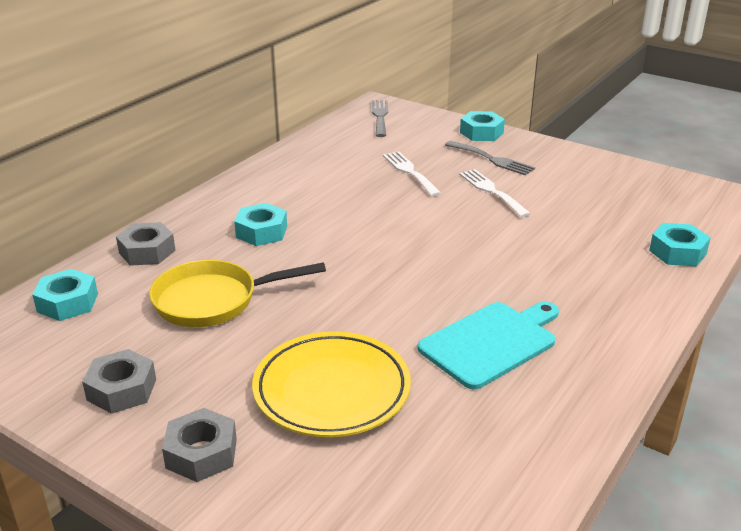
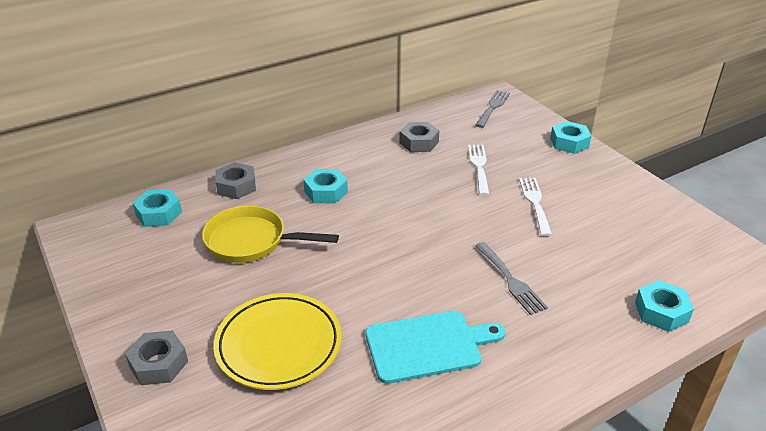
camera: 25 degrees right, 5 degrees up
grey nut [82,349,156,414] -> grey nut moved to [399,122,439,152]
grey fork [445,141,535,176] -> grey fork moved to [475,242,548,315]

